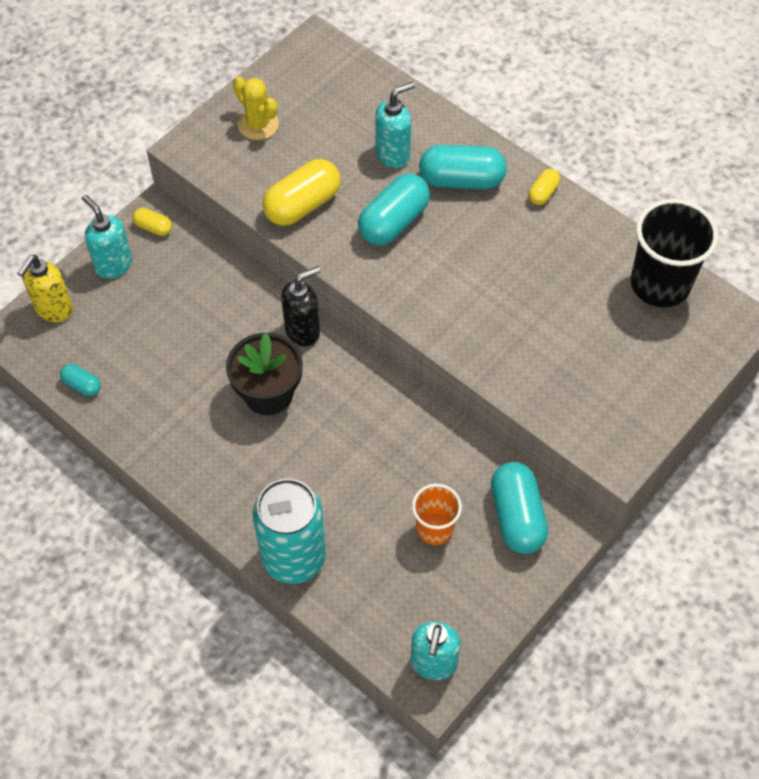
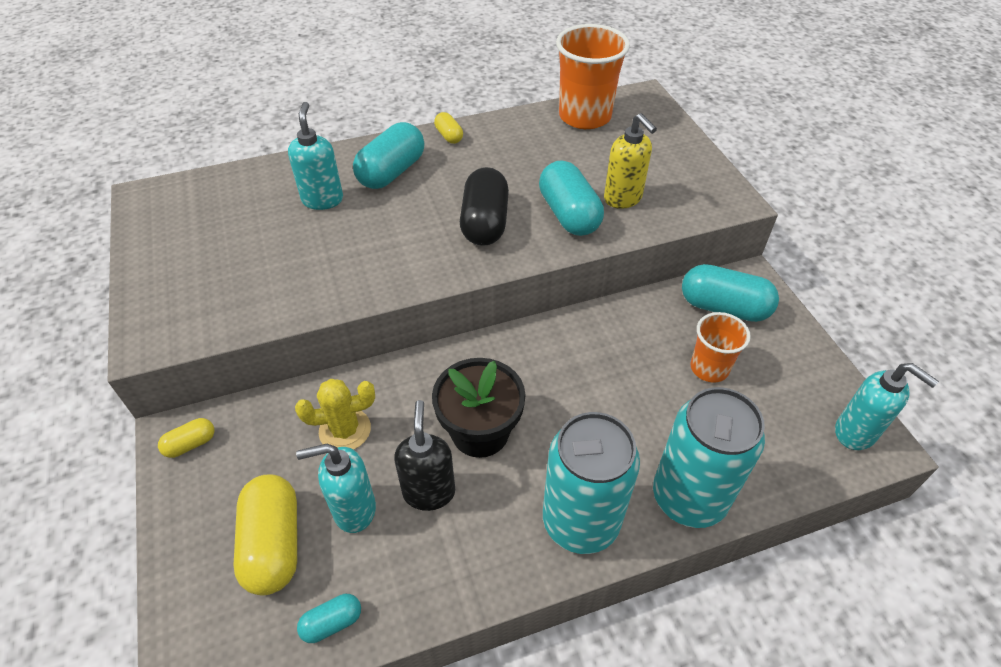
camera: 60 degrees left, 10 degrees down
yellow soap dispenser [17,255,73,322] -> yellow soap dispenser moved to [604,113,657,209]
turquoise soap dispenser [82,195,132,279] -> turquoise soap dispenser moved to [296,444,376,533]
yellow cactus [233,77,279,140] -> yellow cactus moved to [295,379,375,450]
yellow capsule [262,159,341,226] -> yellow capsule moved to [234,474,297,595]
black soap dispenser [281,266,320,347] -> black soap dispenser moved to [394,400,455,511]
turquoise capsule [358,173,430,245] -> turquoise capsule moved to [539,160,604,236]
black cup [631,199,718,307] -> orange cup [556,24,630,129]
none -> black capsule [460,167,509,246]
none -> turquoise can [543,412,640,554]

